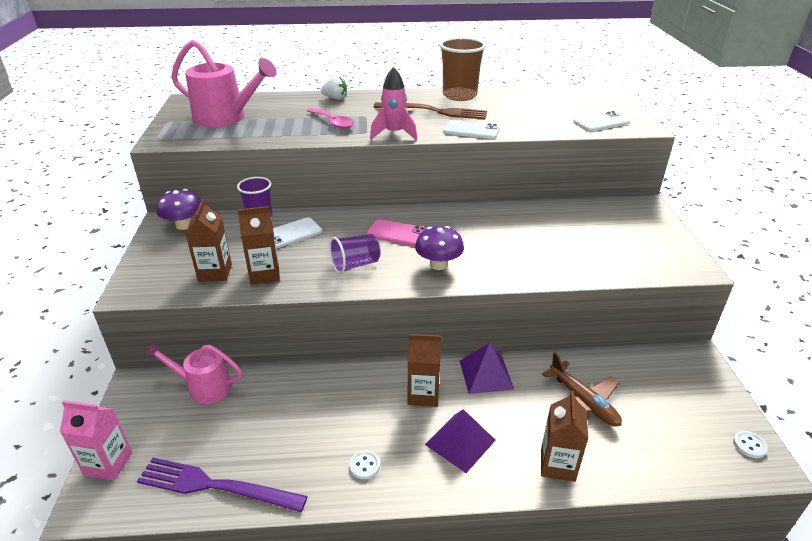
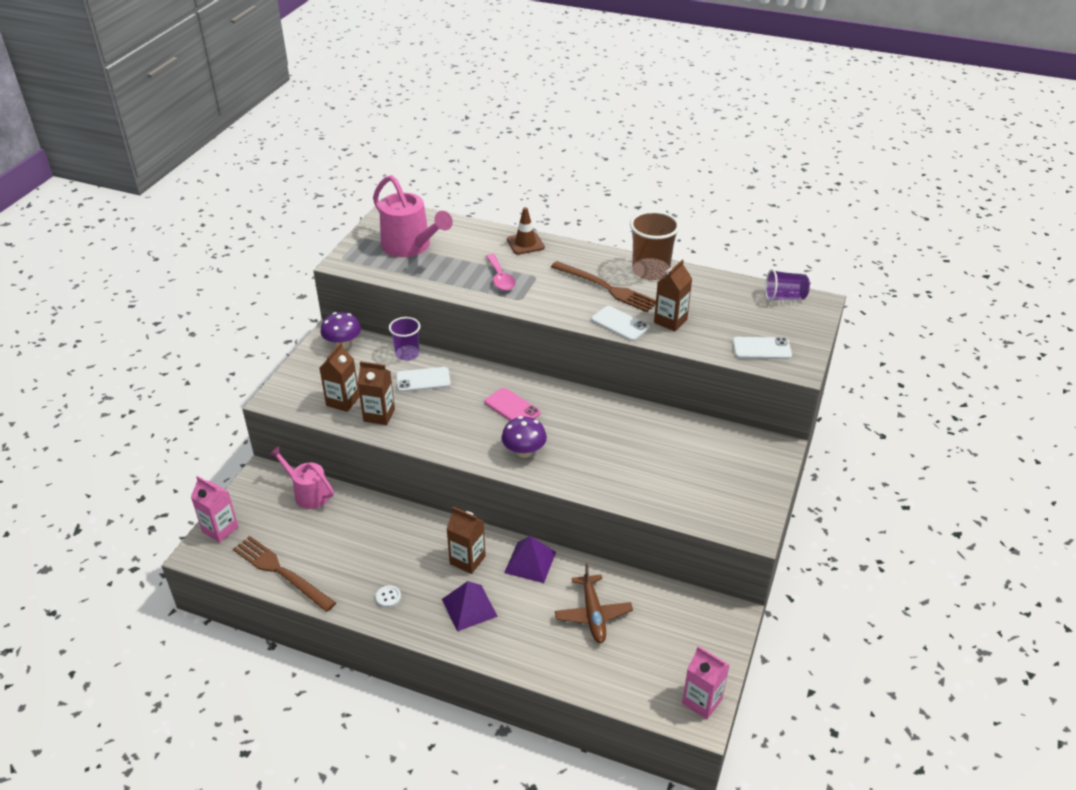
camera: 25 degrees right, 5 degrees up
purple fork [137,458,308,512] -> brown fork [233,536,336,612]
white strawberry [321,76,347,100] -> brown traffic cone [507,207,545,255]
purple cup [329,234,381,274] -> purple cup moved to [765,269,810,301]
pink rocket [370,67,417,140] -> none
brown carton [541,391,588,482] -> brown carton moved to [654,260,692,331]
white button [733,431,768,458] -> pink carton [682,646,730,719]

